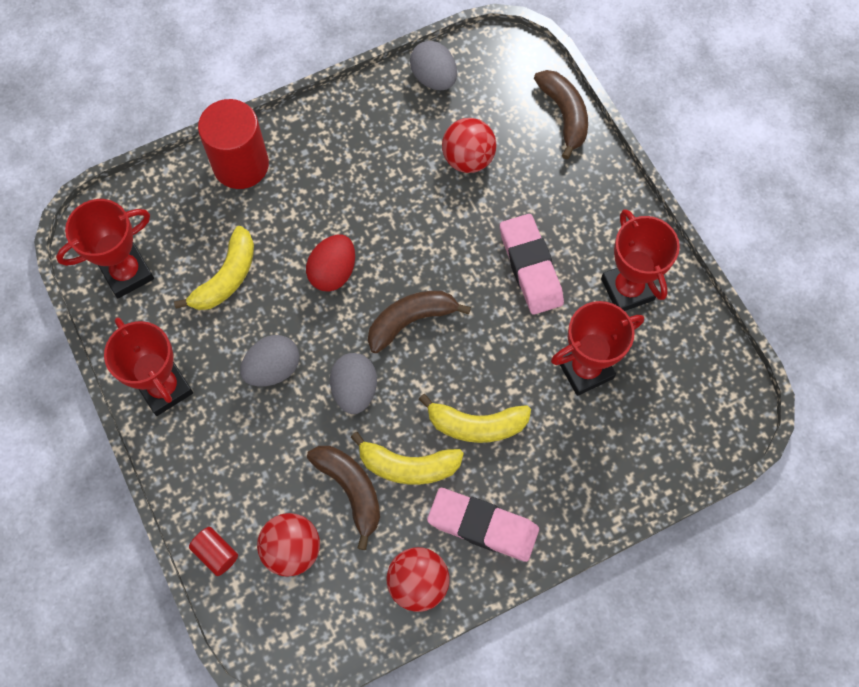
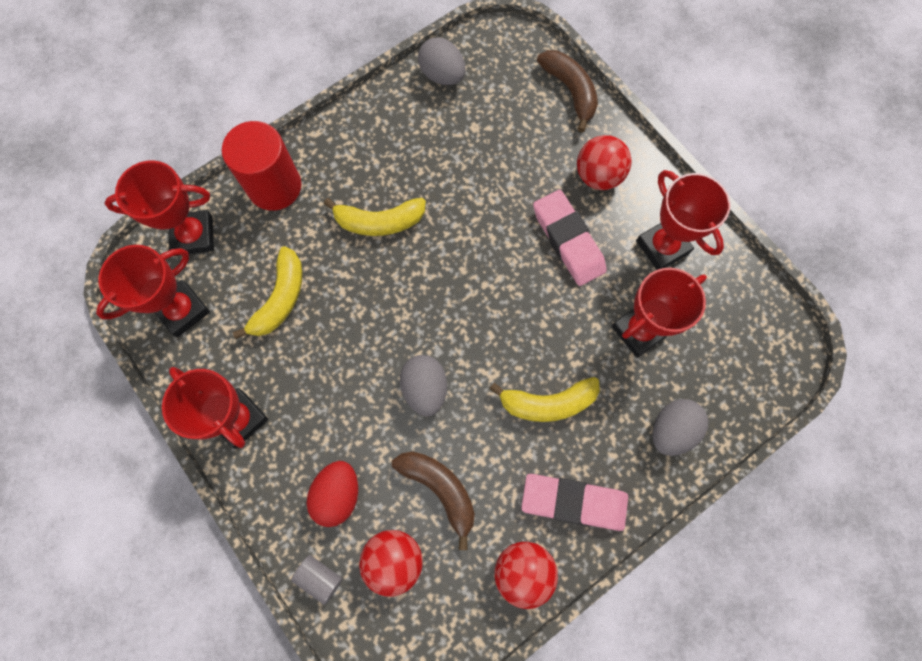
camera: 10 degrees left, 5 degrees up
red cylinder [189,527,238,576] -> grey cylinder [291,555,342,605]
grey egg [240,335,299,387] -> grey egg moved to [652,399,708,456]
red egg [306,235,355,292] -> red egg moved to [307,461,358,527]
yellow banana [351,432,464,485] -> yellow banana moved to [324,198,426,236]
brown banana [368,291,471,353] -> none
red ball [442,118,496,173] -> red ball moved to [577,135,632,190]
none -> red trophy [105,160,214,256]

